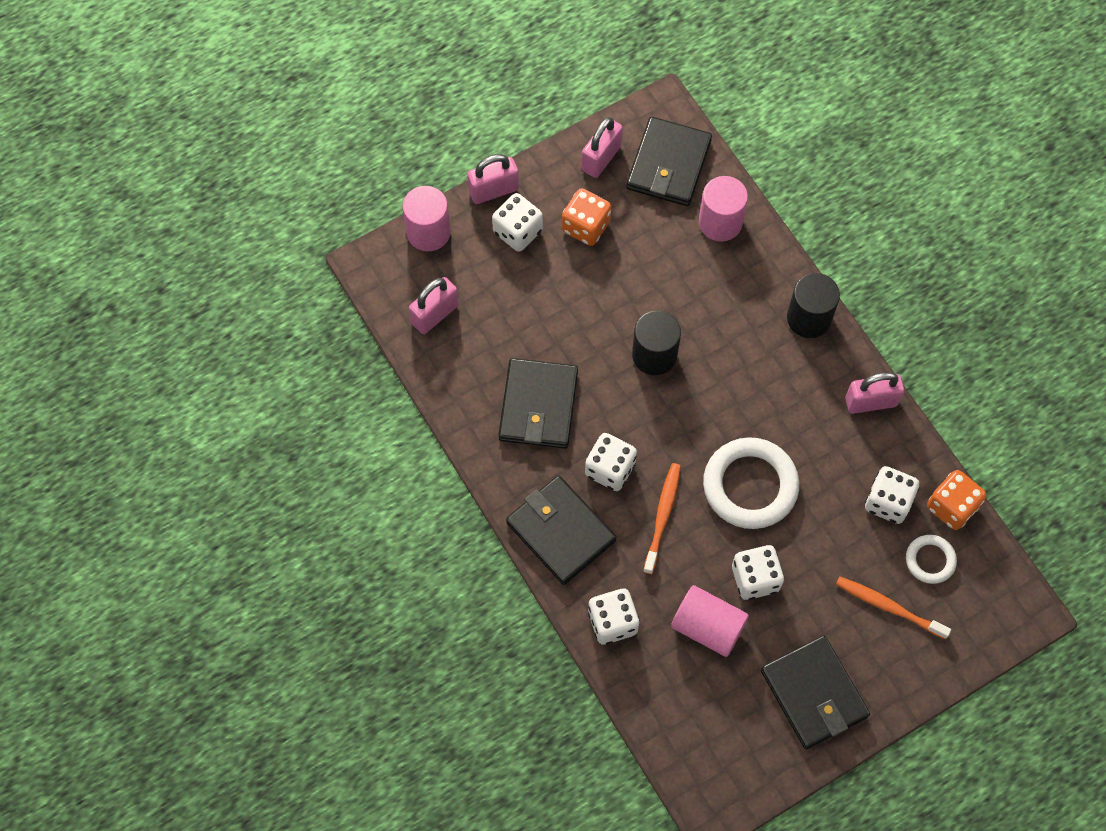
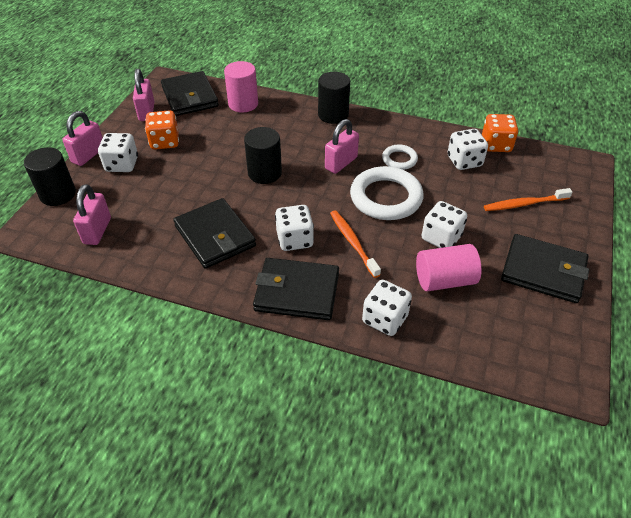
camera: 40 degrees left, 20 degrees down
pink cylinder [402,186,451,251] -> black cylinder [24,147,76,206]
pink padlock [846,372,904,414] -> pink padlock moved to [325,119,359,174]
white ring [906,535,957,584] -> white ring moved to [382,145,418,170]

